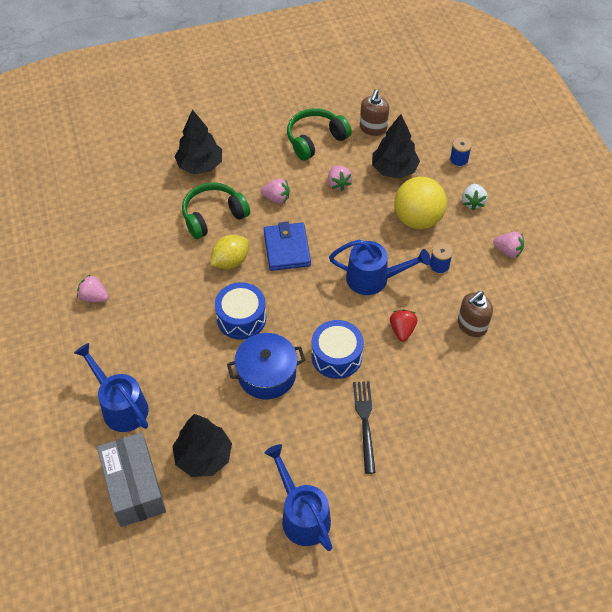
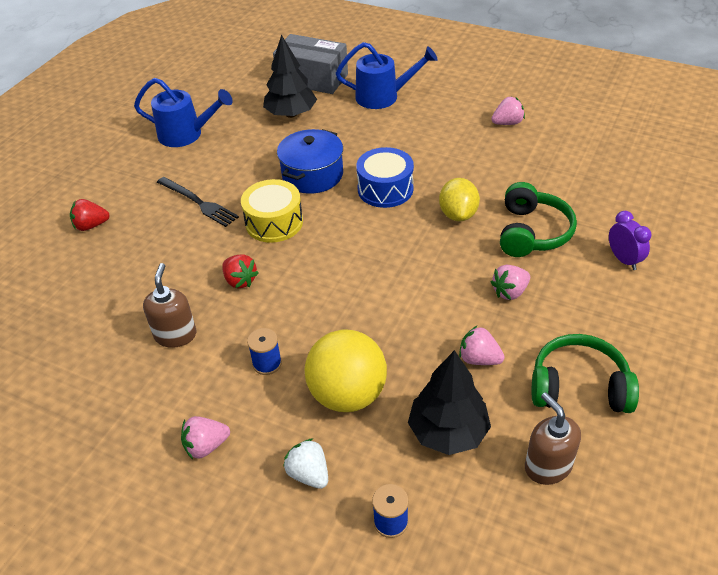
camera: 135 degrees right, 10 degrees down
black tree [174,109,222,174] -> purple clock [609,211,651,270]
blue wallet [264,222,311,271] -> none
green headphones [287,108,352,161] -> green headphones turned 90 degrees counterclockwise [532,334,639,413]
blue drum [311,320,364,379] -> yellow drum [241,179,303,243]
blue watering can [329,240,431,295] -> none
none -> red strawberry [70,199,110,231]

